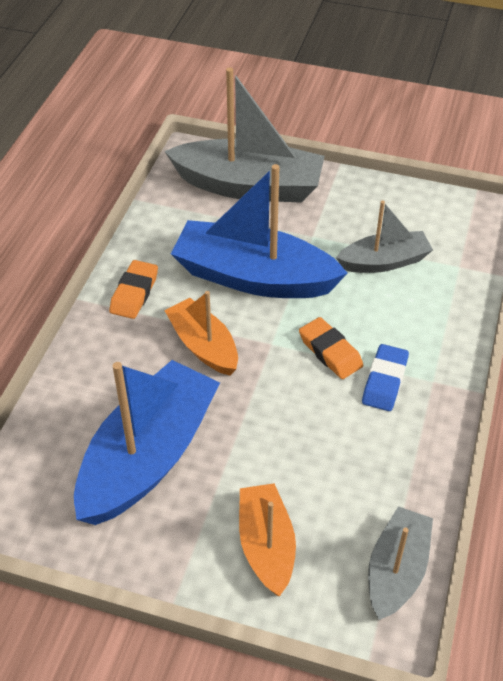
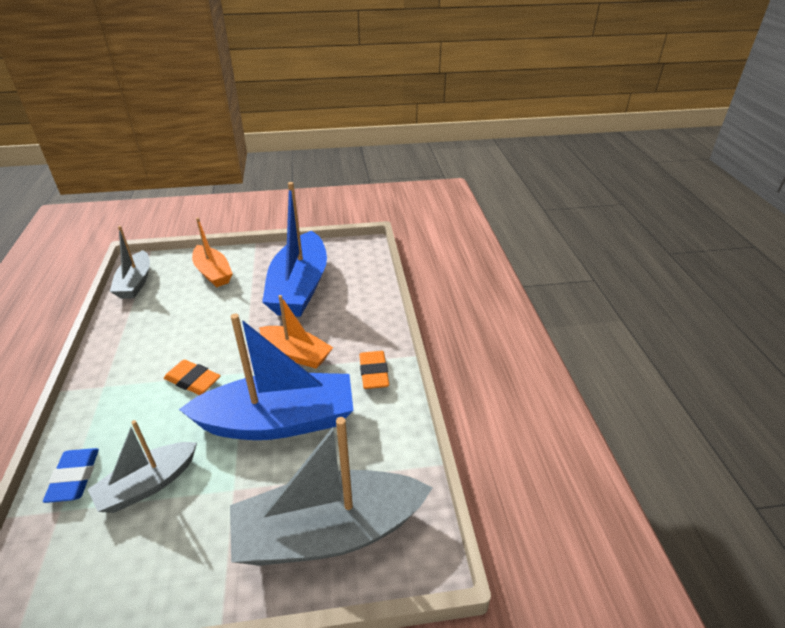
camera: 155 degrees right, 10 degrees down
blue eraser [362,344,409,411] -> blue eraser moved to [43,448,99,503]

